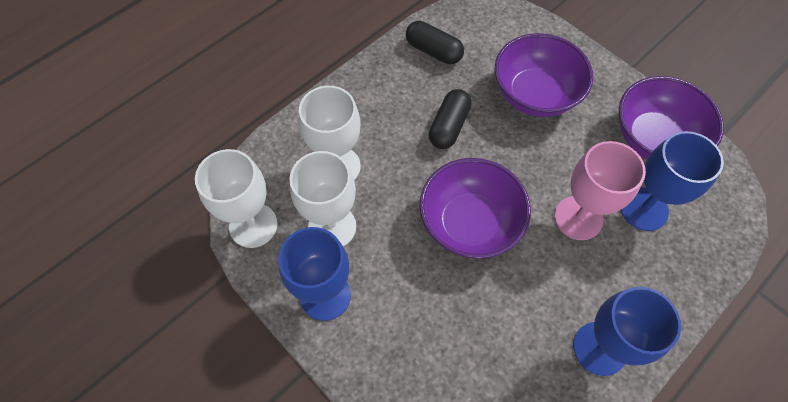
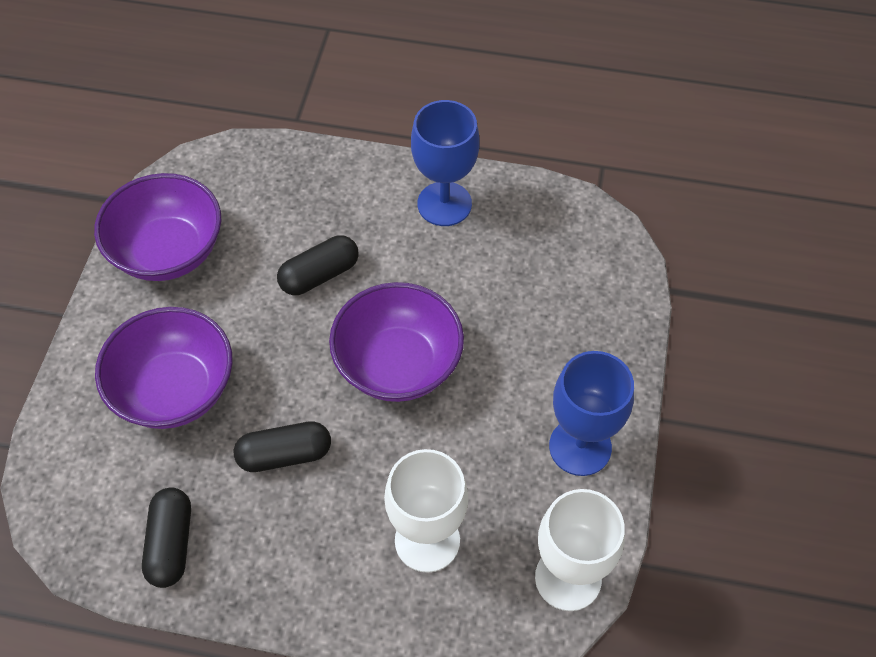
camera: 125 degrees left, 5 degrees down
white goblet [290,151,356,247] -> none
pink goblet [555,141,646,240] -> black capsule [277,235,359,295]
blue goblet [621,131,724,231] -> none

